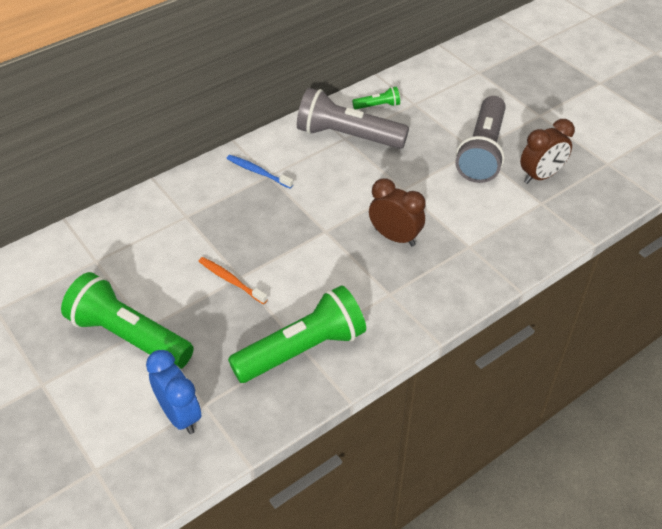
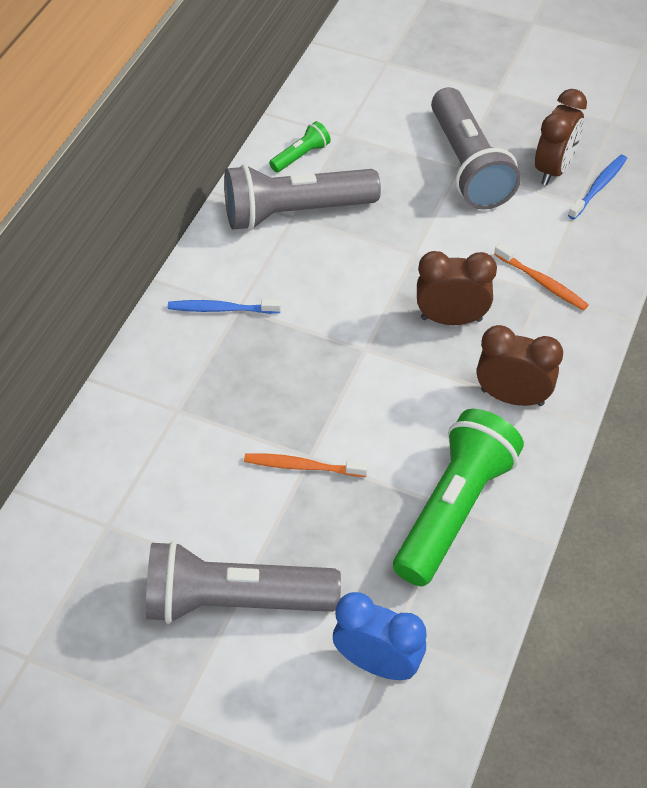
camera: 30 degrees left, 5 degrees up
green flashlight [61,272,194,369] -> grey flashlight [146,541,341,624]
none -> brown clock [477,325,563,406]
none -> orange toothbrush [494,243,589,310]
none -> blue toothbrush [568,155,627,220]

